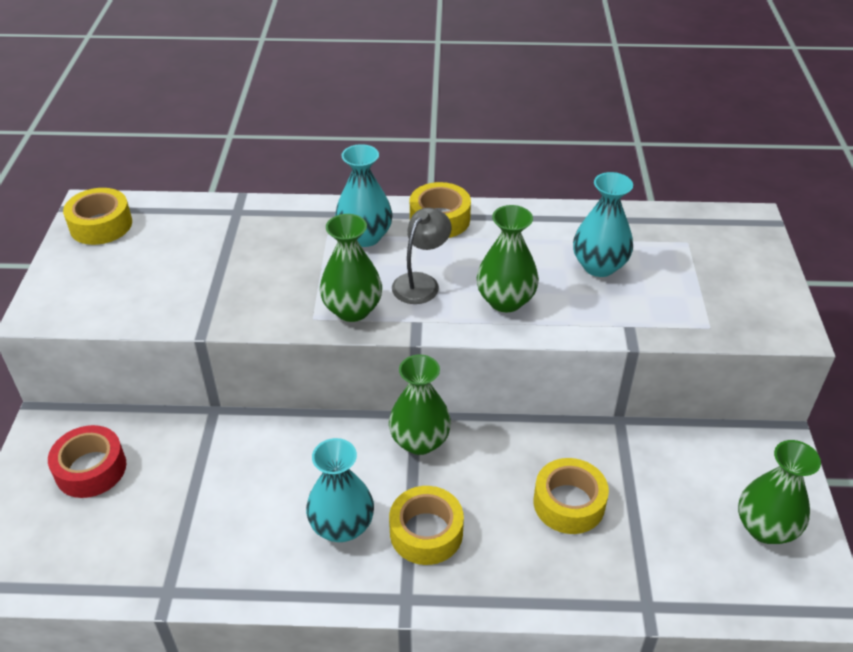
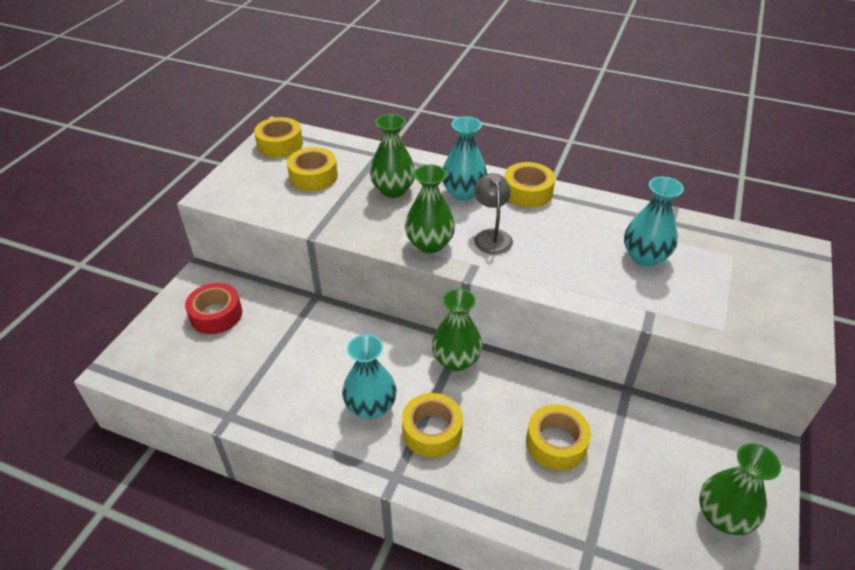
camera: 20 degrees right, 0 degrees up
grey lamp [392,208,452,304] -> grey lamp turned 60 degrees counterclockwise [474,173,513,254]
green vase [477,205,539,313] -> green vase moved to [370,114,415,198]
none -> yellow tape [287,147,338,191]

